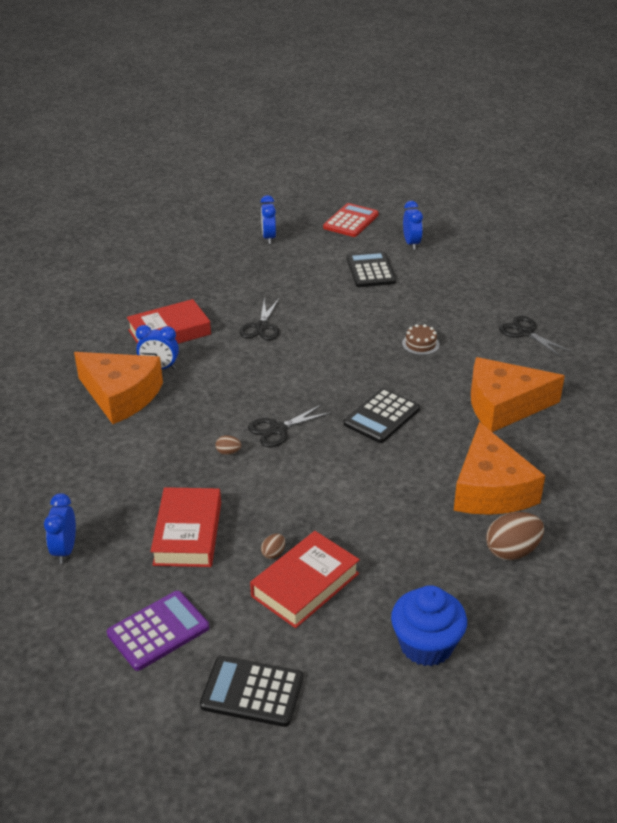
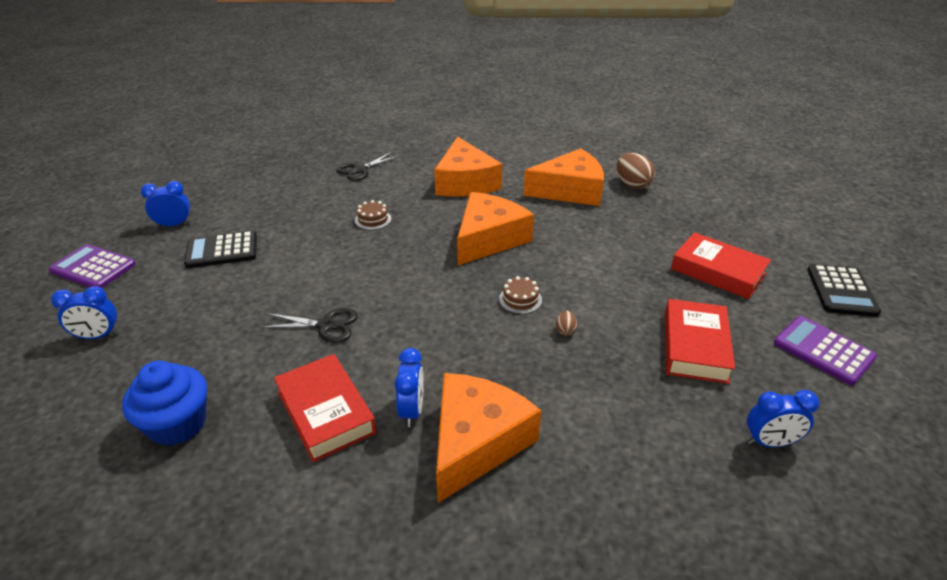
camera: 95 degrees left, 0 degrees up
red book [151,487,221,567] -> red book turned 75 degrees counterclockwise [665,299,735,384]
black scissors [248,404,332,447] -> brown cake [499,276,542,314]
brown egg [261,534,285,559] -> none
red calculator [323,203,379,237] -> purple calculator [49,244,136,288]
black calculator [343,388,420,443] -> orange cheese [457,192,534,266]
blue cupcake [391,585,467,666] -> blue cupcake moved to [122,361,207,446]

